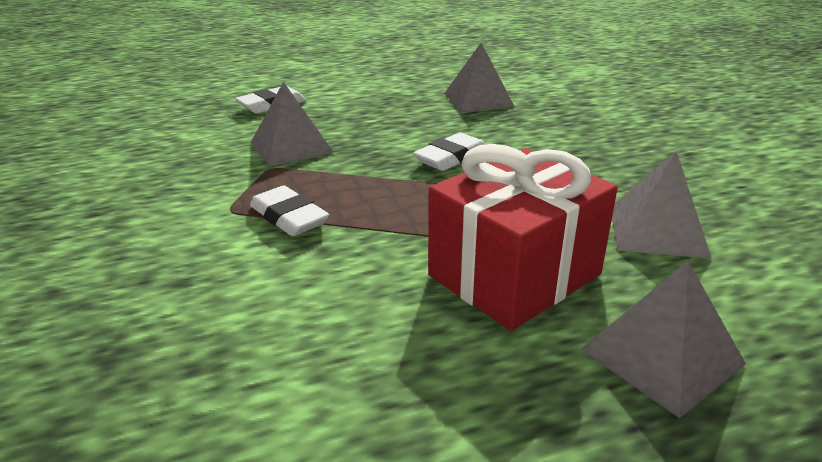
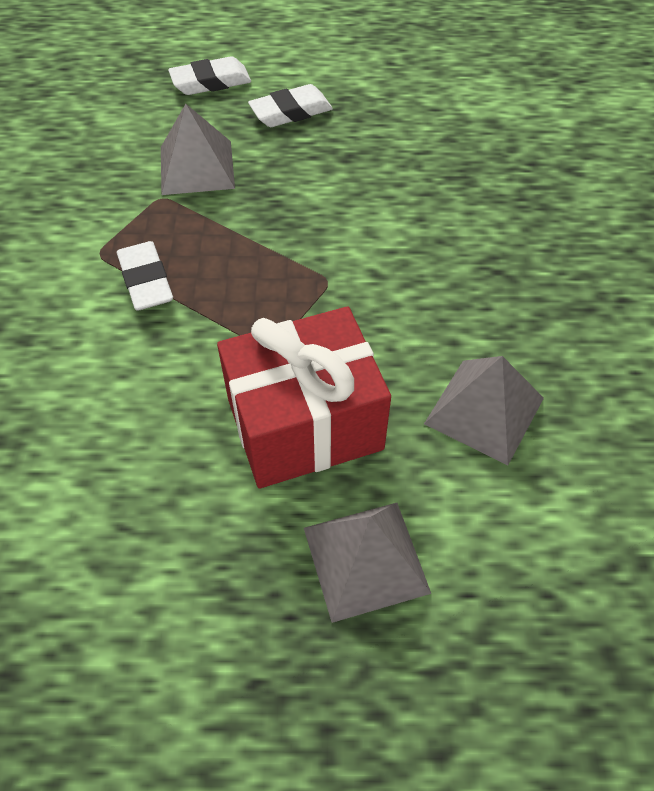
camera: 20 degrees right, 25 degrees up
white eraser [413,133,485,171] -> white eraser moved to [248,84,333,127]
grey pyramid [444,43,515,112] -> none

